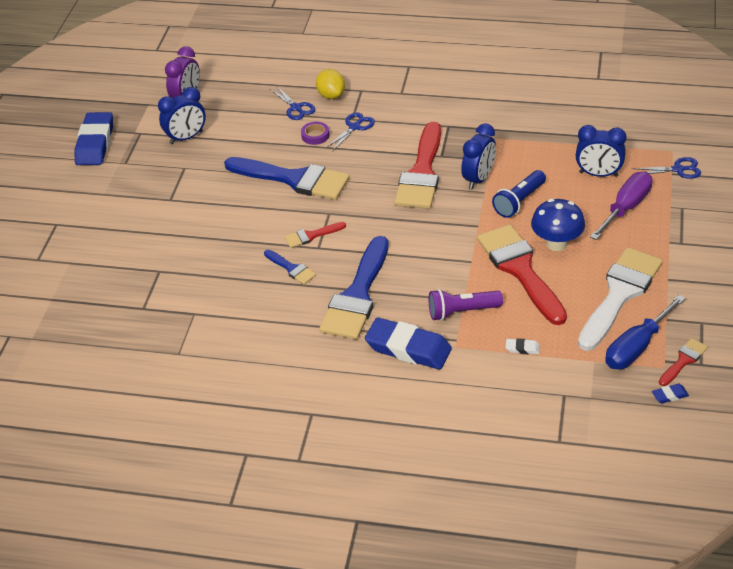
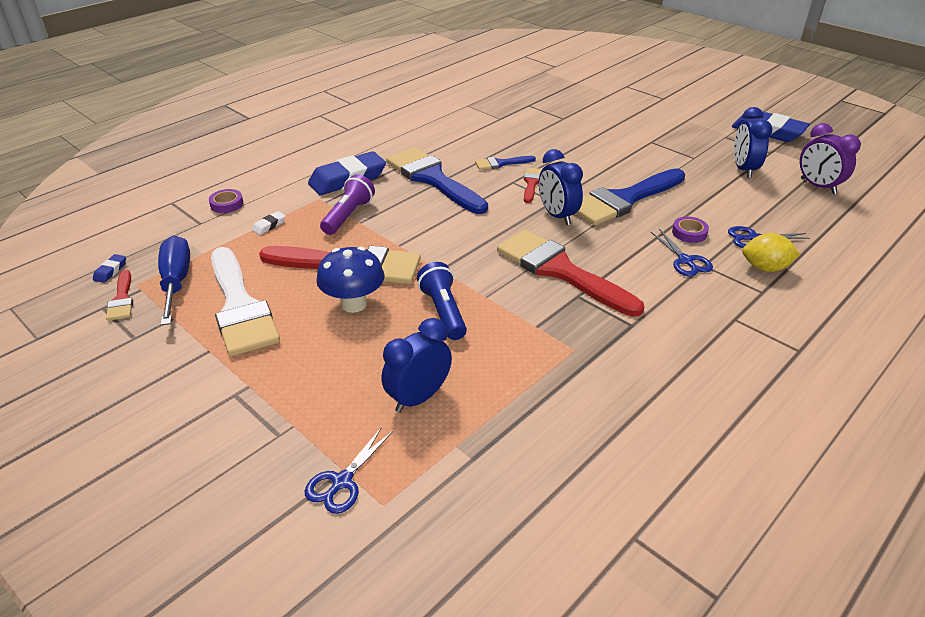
camera: 120 degrees right, 5 degrees down
blue clock [461,123,496,190] -> blue clock moved to [539,149,583,225]
purple screwdriver [590,172,653,240] -> none
none -> purple tape [209,189,244,213]

